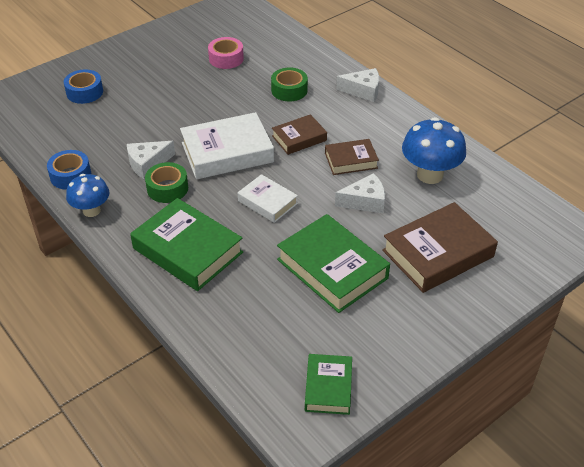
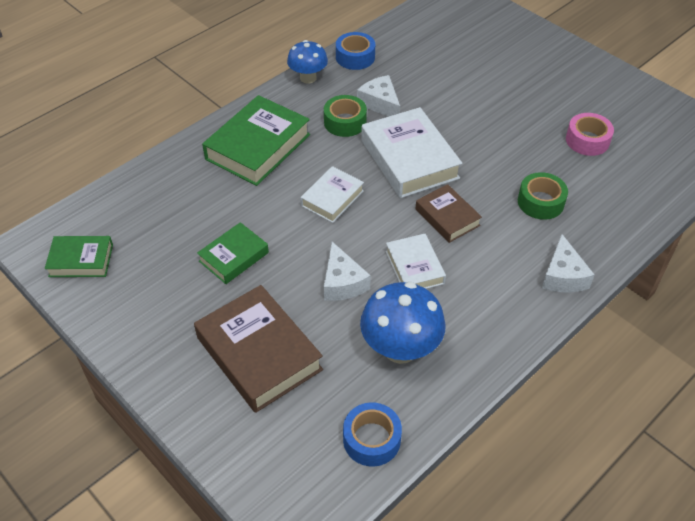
camera: 85 degrees right, 5 degrees up
blue tape [64,69,103,104] -> blue tape moved to [343,402,402,467]
green book [277,214,390,313] -> green book [197,222,269,284], size x0.57
brown book [325,139,379,175] -> white book [386,234,446,289]

